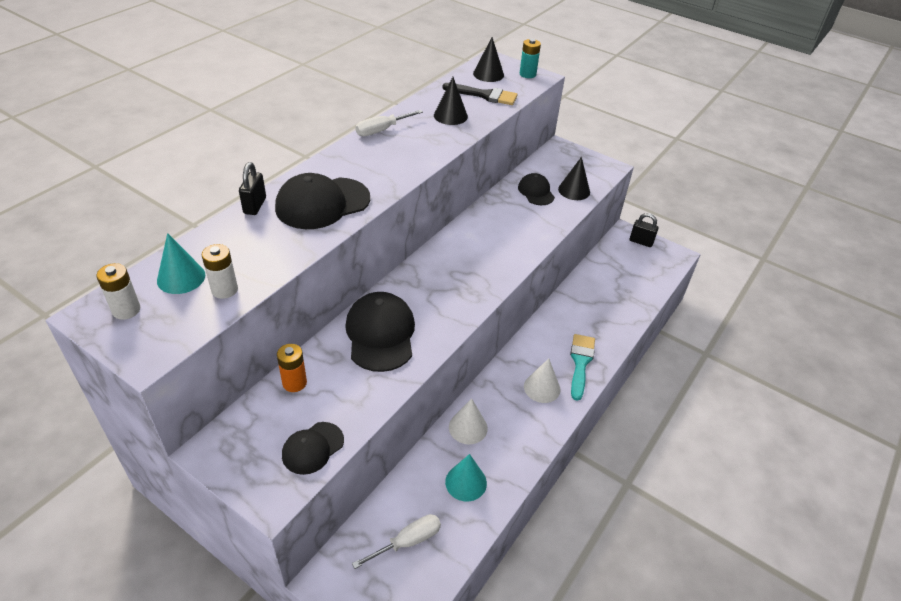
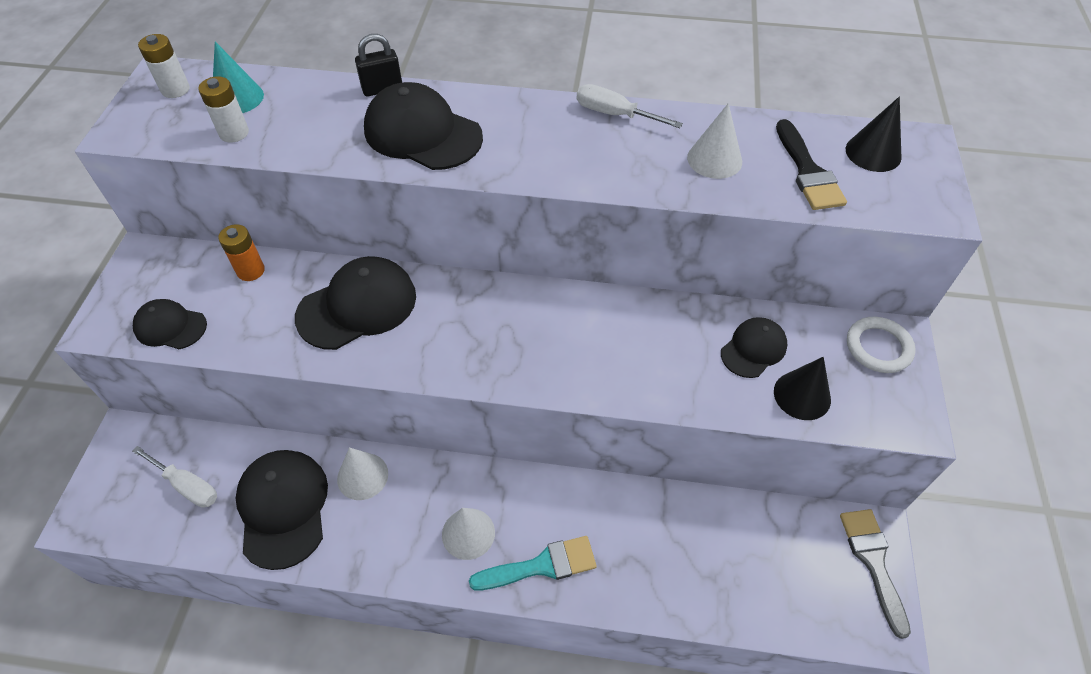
camera: 65 degrees right, 10 degrees up
black cone [434,77,468,125] -> white cone [687,103,742,179]
turquoise cone [445,454,487,502] -> black cap [236,450,328,570]
turquoise battery [520,39,541,78] -> none
black padlock [630,213,659,247] -> grey brush [840,509,911,639]
none -> white ring [847,317,916,373]

